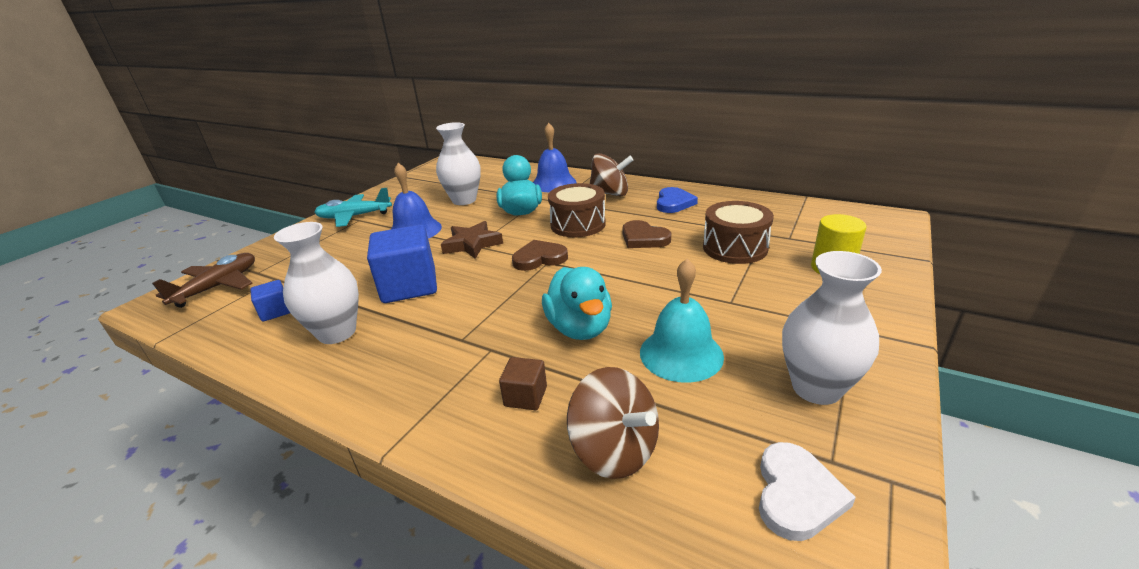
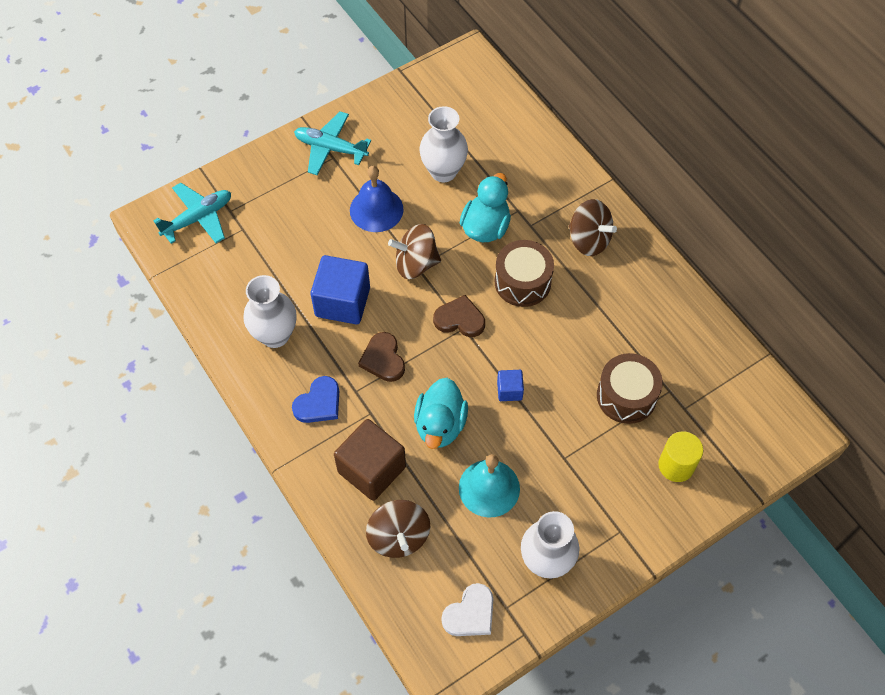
camera: 25 degrees right, 30 degrees up
brown plane [152,253,255,308] -> turquoise plane [153,183,231,244]
blue cube [250,280,290,322] -> blue cube moved to [497,370,524,401]
brown star [441,221,503,259] -> brown spinning top [388,224,441,279]
brown cube [499,357,547,410] -> brown cube [334,419,406,501], size x2.05
blue bell [533,123,577,192] -> none
brown heart [623,220,671,248] -> brown heart moved to [358,332,405,382]
blue heart [657,187,698,213] -> blue heart moved to [292,376,339,423]

